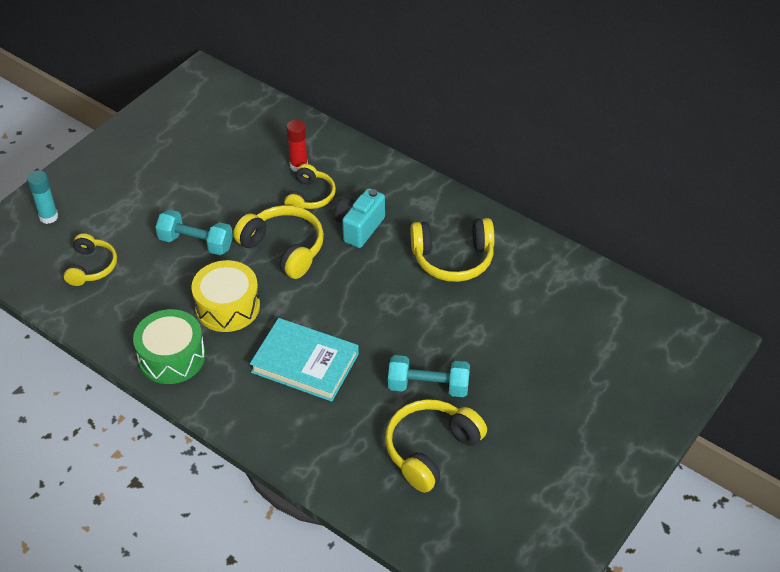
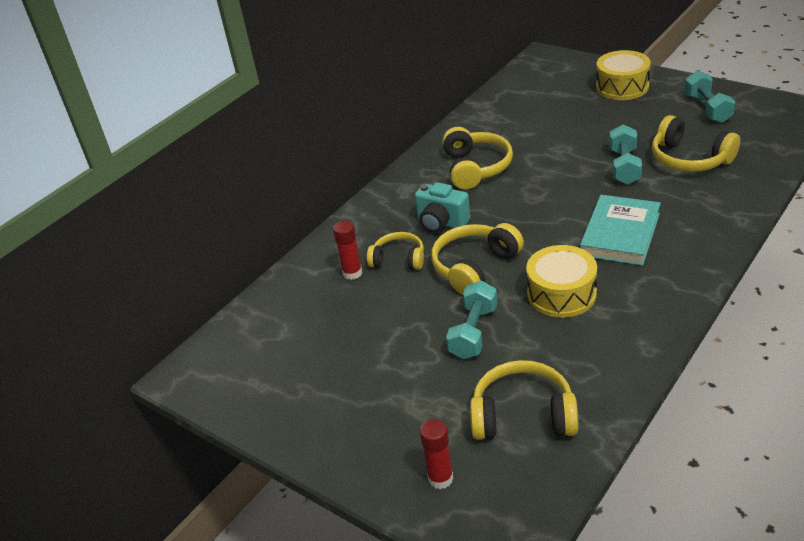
camera: 85 degrees left, 10 degrees down
turquoise glue stick [27,170,58,224] -> red glue stick [420,419,454,489]
yellow headphones [63,233,117,286] -> yellow headphones [470,360,578,440], size x1.53
green drum [133,309,206,384] -> none
none -> yellow drum [596,50,651,100]
none -> turquoise dumbbell [684,71,735,123]

